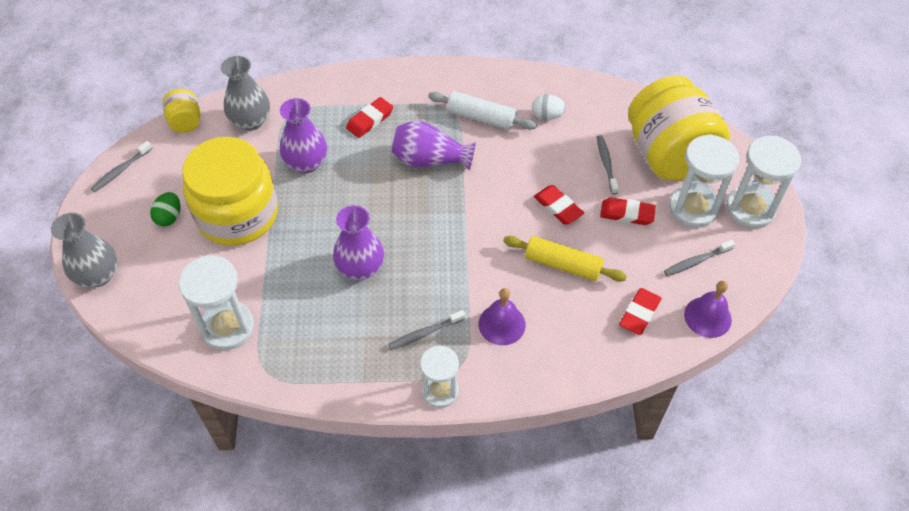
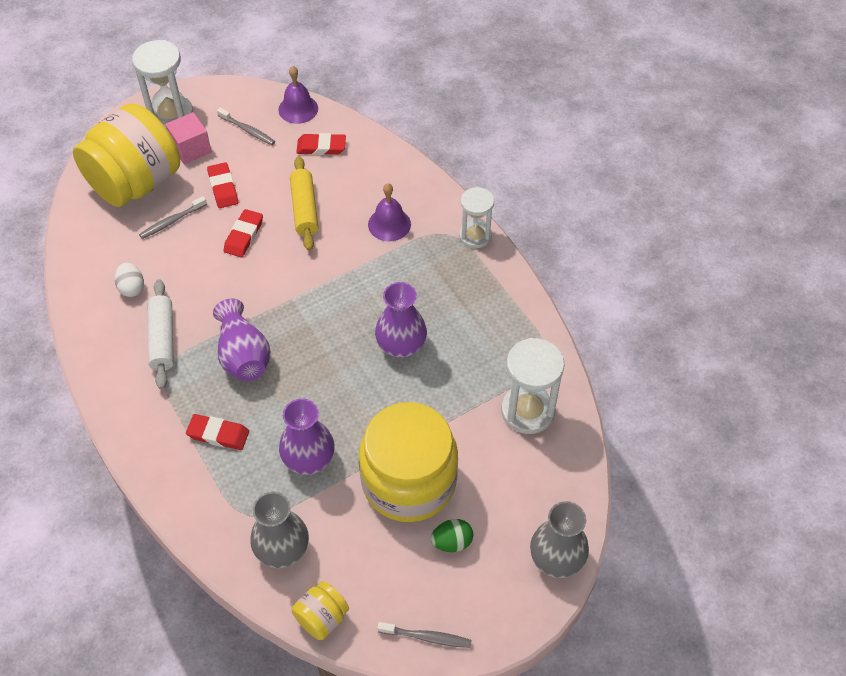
camera: 120 degrees left, 0 degrees up
grey toothbrush [388,310,466,350] -> none
white hourglass [669,134,739,228] -> pink cube [165,112,212,164]

